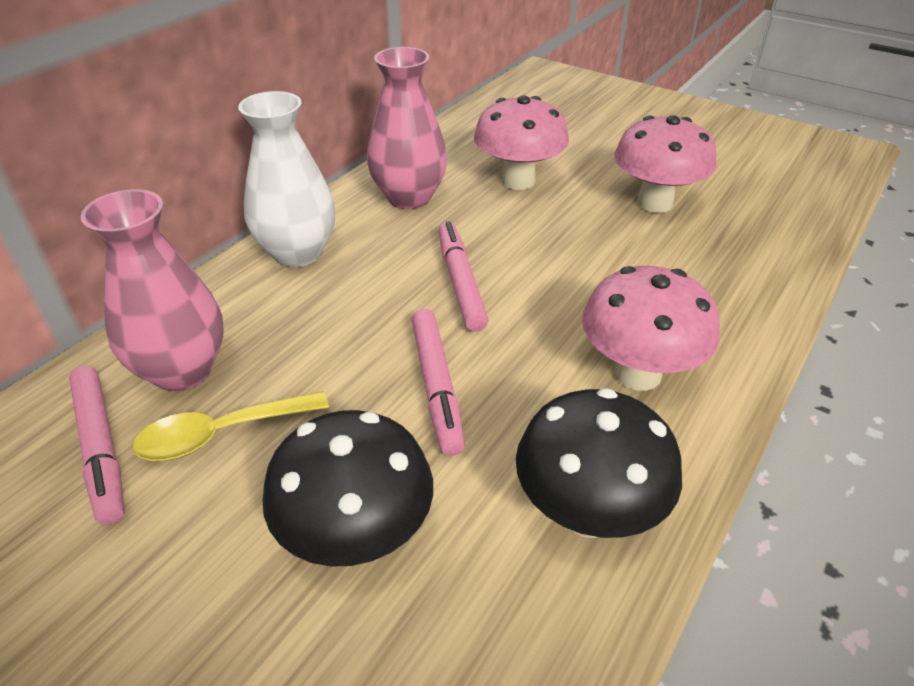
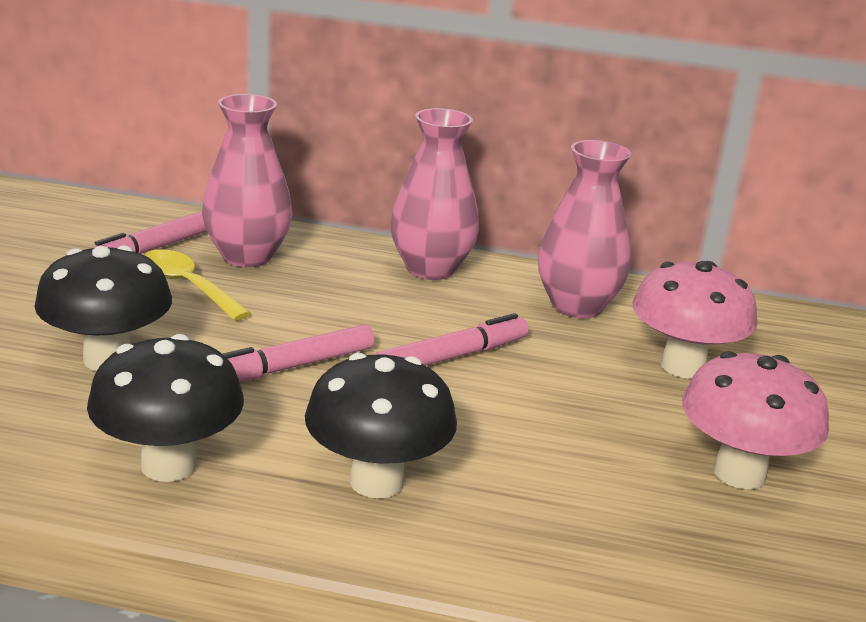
camera: 65 degrees right, 15 degrees down
white vase [238,91,335,267] -> pink vase [390,108,479,280]
pink mushroom [582,266,720,391] -> black mushroom [305,353,457,498]

